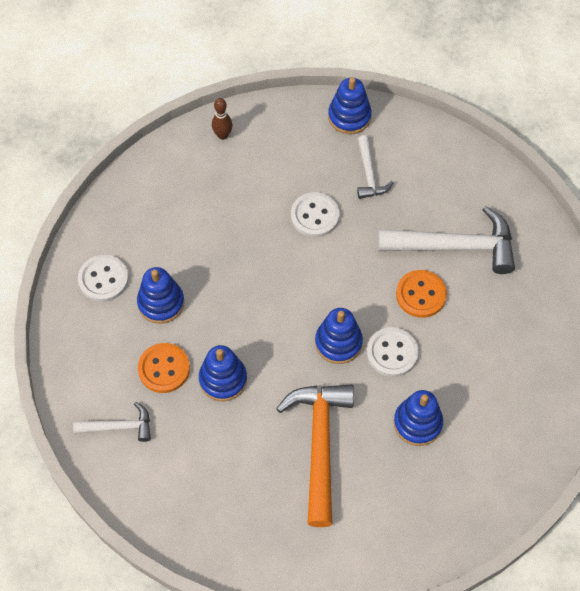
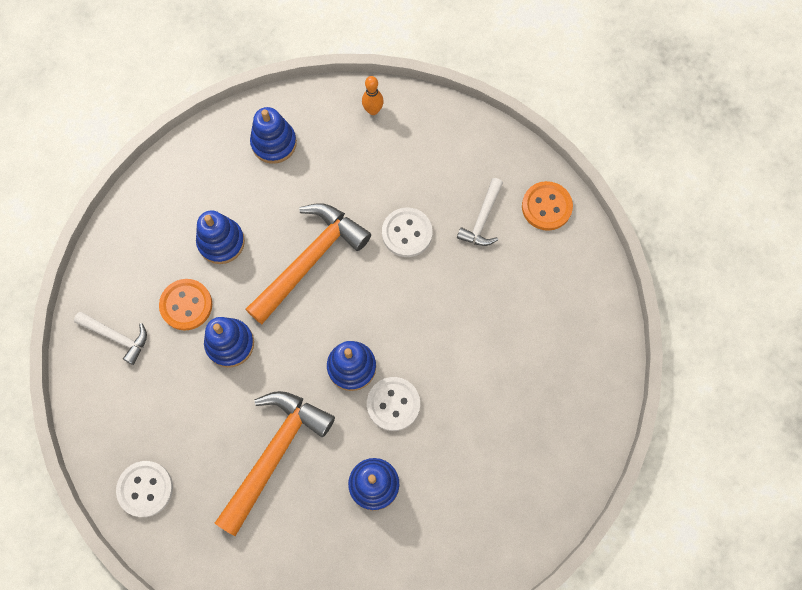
camera: 30 degrees right, 10 degrees up
white button [78,255,129,302] -> white button moved to [116,461,173,517]
brown bowling pin [212,98,232,140] -> orange bowling pin [362,76,384,115]
blue stacking toy [328,77,372,134] -> blue stacking toy moved to [250,107,297,164]
white hammer [378,206,515,274] -> none
orange button [396,270,447,318] -> orange button moved to [522,181,573,231]
none -> orange hammer [245,203,371,324]

